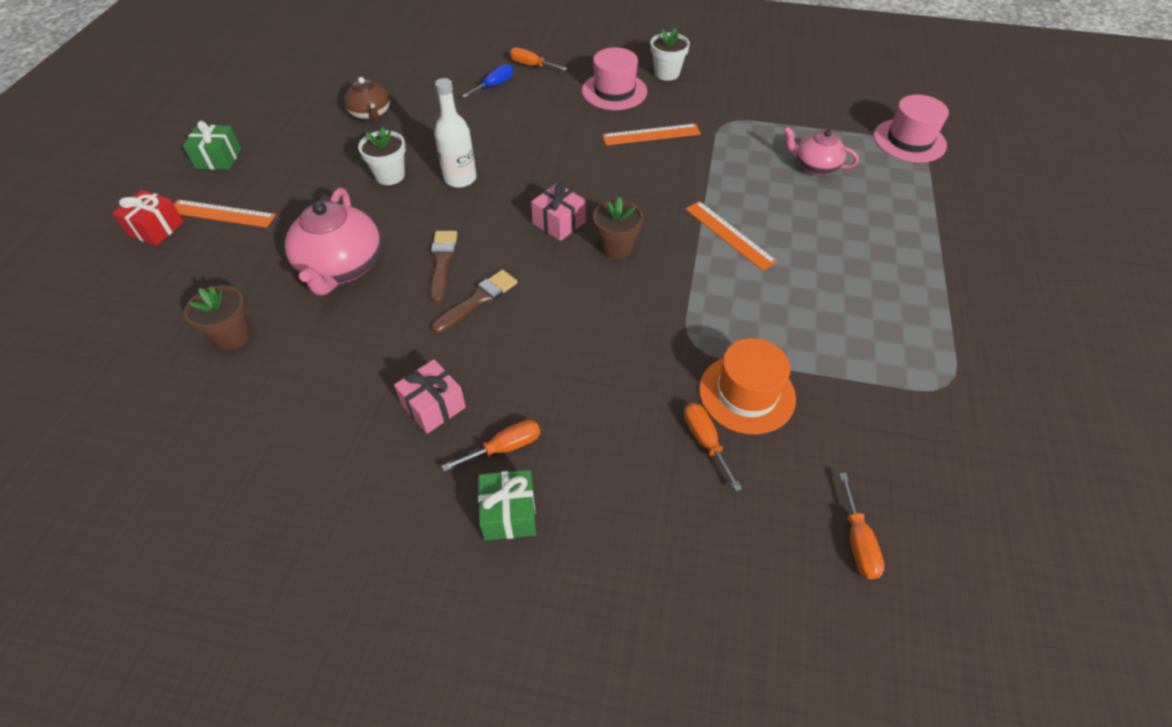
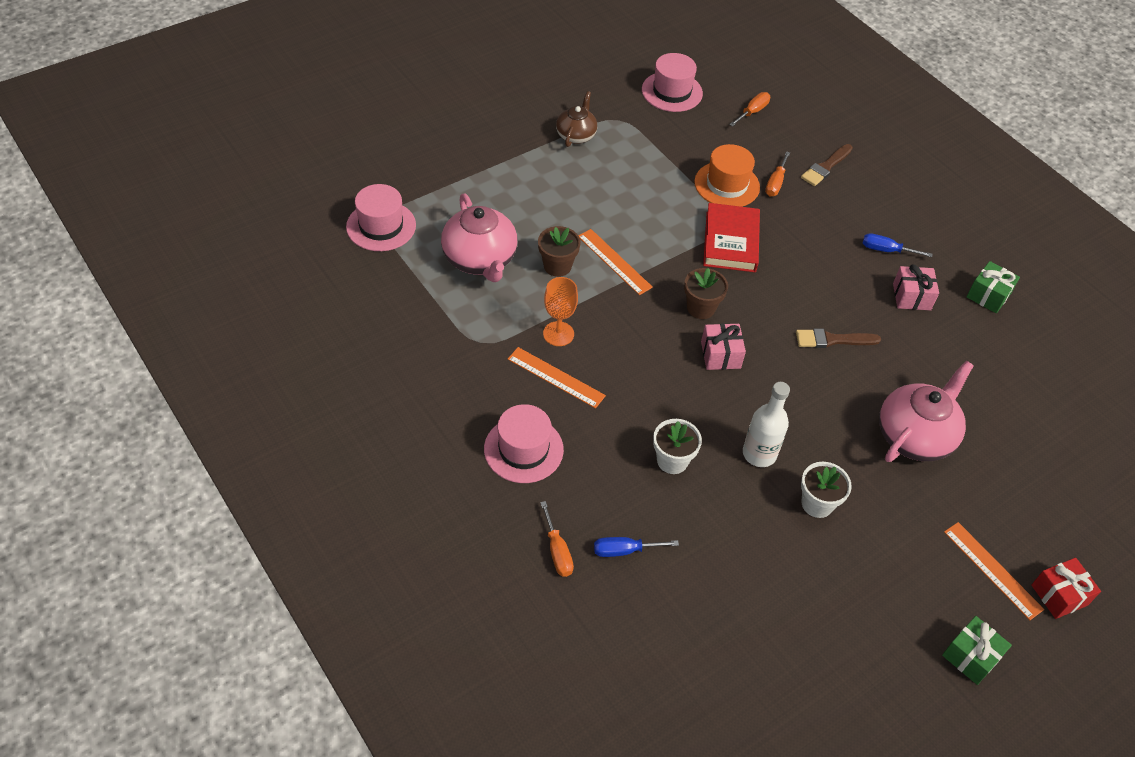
camera: 140 degrees left, 0 degrees up
brown flower pot [184,285,251,350] -> brown flower pot moved to [538,226,581,277]
brown teapot [344,77,390,121] -> brown teapot moved to [556,91,597,147]
brown brush [430,231,457,303] -> brown brush moved to [801,144,853,186]
orange screwdriver [442,420,540,472] -> blue screwdriver [863,233,932,257]
green gift [478,470,536,541] -> green gift moved to [967,261,1020,313]
white flower pot [651,28,690,81] -> white flower pot moved to [653,419,702,474]
orange ruler [685,201,777,271] -> orange ruler turned 45 degrees counterclockwise [578,229,653,295]
pink teapot [784,126,859,176] -> pink teapot [441,193,518,282], size x1.66
none -> orange goblet [543,277,578,346]
none -> pink hat [642,53,703,112]
none -> red book [703,203,760,272]

